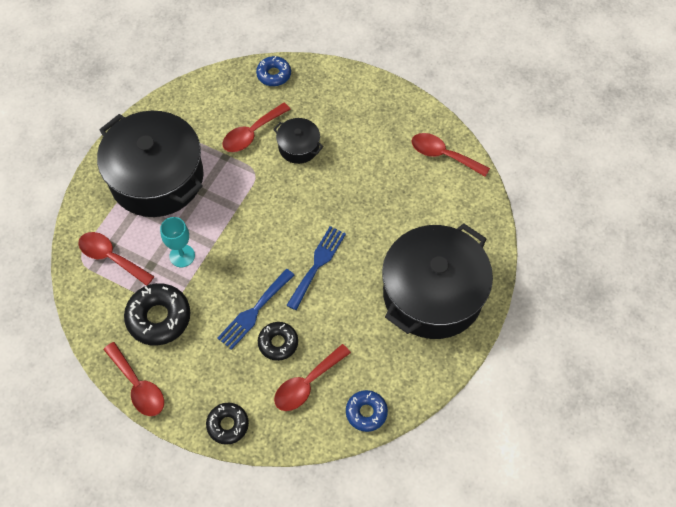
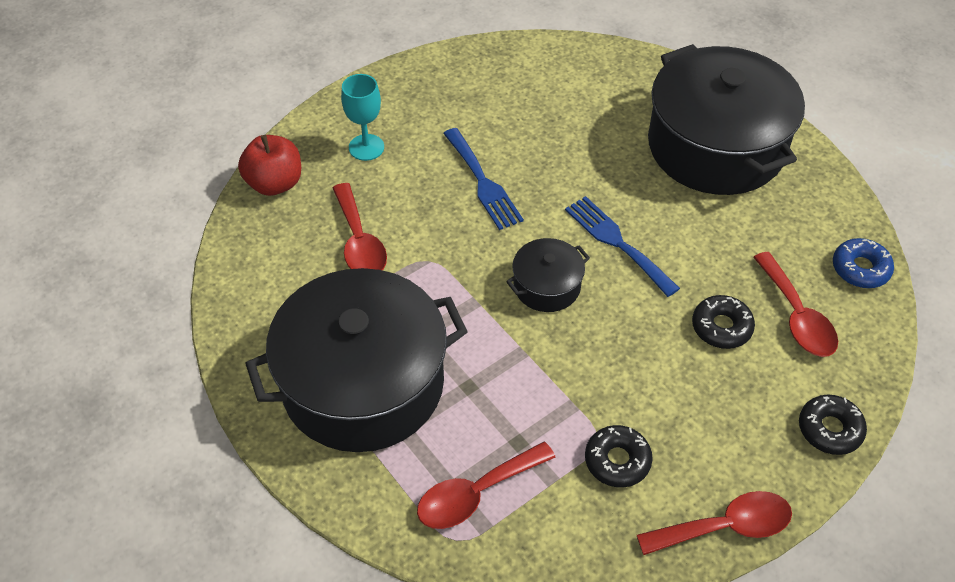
camera: 65 degrees left, 10 degrees down
black donut [124,283,191,346] -> black donut [585,425,653,487], size x0.61
turquoise goblet [160,217,195,267] -> turquoise goblet moved to [341,74,384,161]
blue fork [217,269,295,350] -> blue fork moved to [443,128,524,230]
blue donut [256,56,291,86] -> red apple [238,135,301,196]
black pot [273,118,324,164] -> black pot moved to [506,238,590,312]
red spoon [412,133,490,177] -> none

